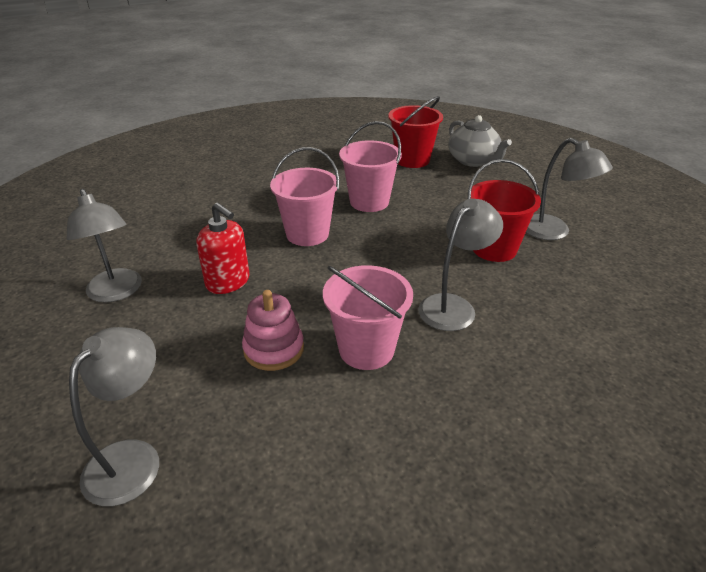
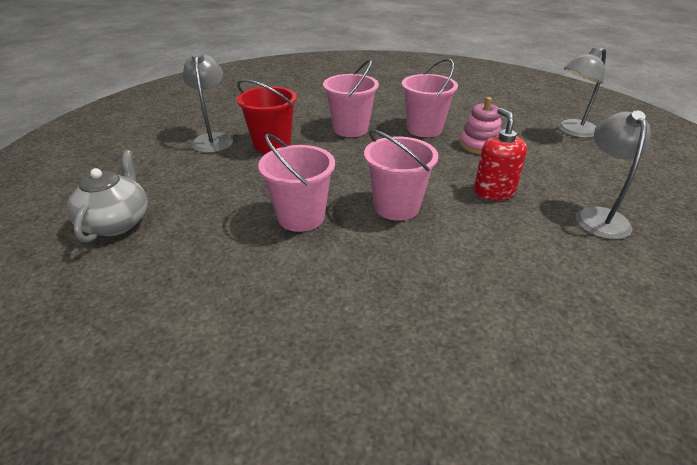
camera: 145 degrees left, 0 degrees up
red bucket [388,96,443,168] -> none
grey lamp [418,198,503,331] -> pink bucket [323,59,379,137]

